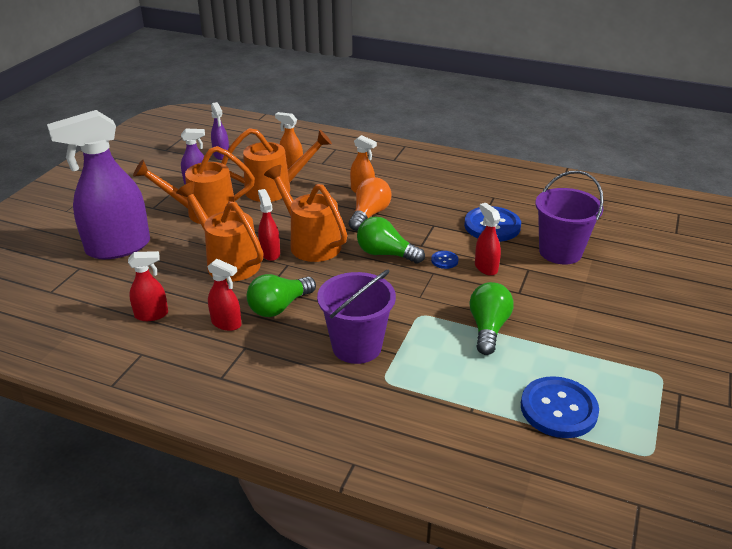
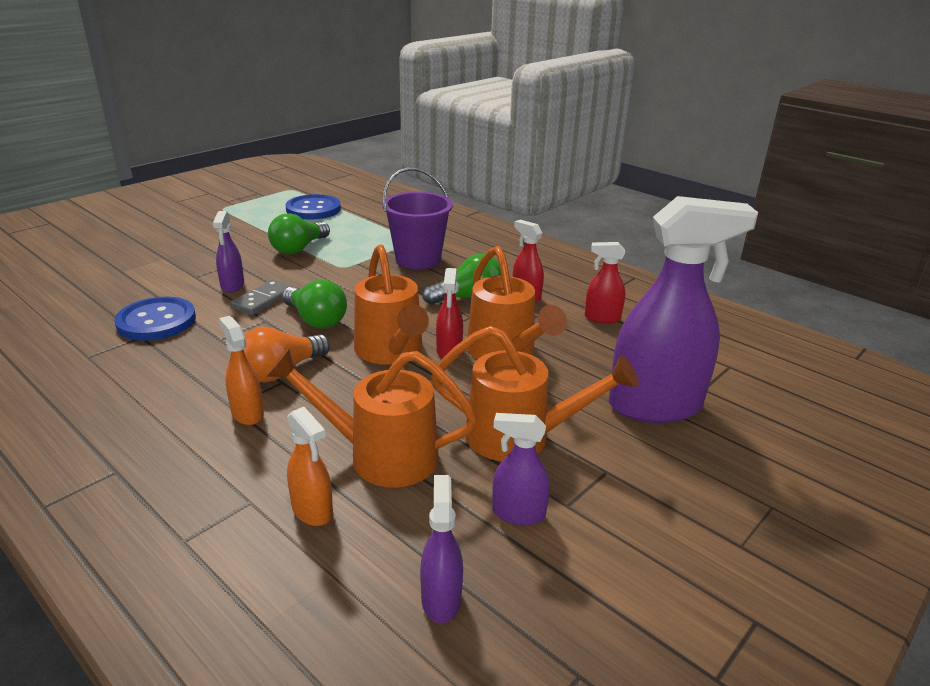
camera: 160 degrees left, 5 degrees down
blue button [431,251,458,269] -> grey domino [230,280,293,315]
red spray bottle [475,203,501,276] -> purple spray bottle [212,211,244,293]
purple bucket [535,171,604,264] -> none

